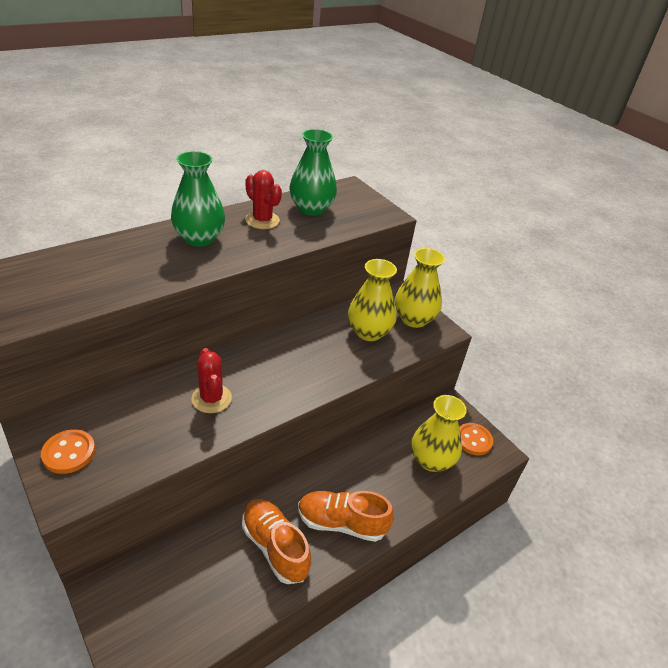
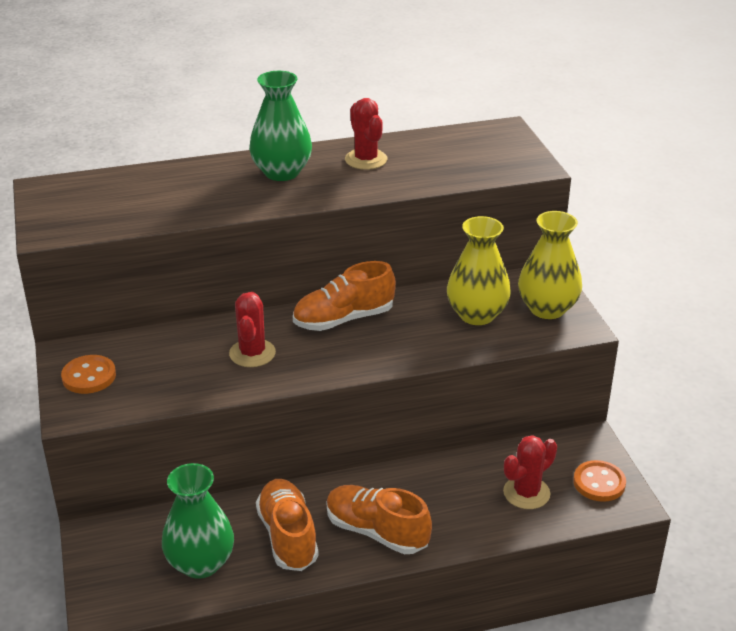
camera: 25 degrees right, 5 degrees down
green vase [289,129,337,216] -> green vase moved to [162,463,234,579]
yellow vase [411,395,467,472] -> red cactus [503,435,557,509]
none -> orange shoe [293,261,396,331]

